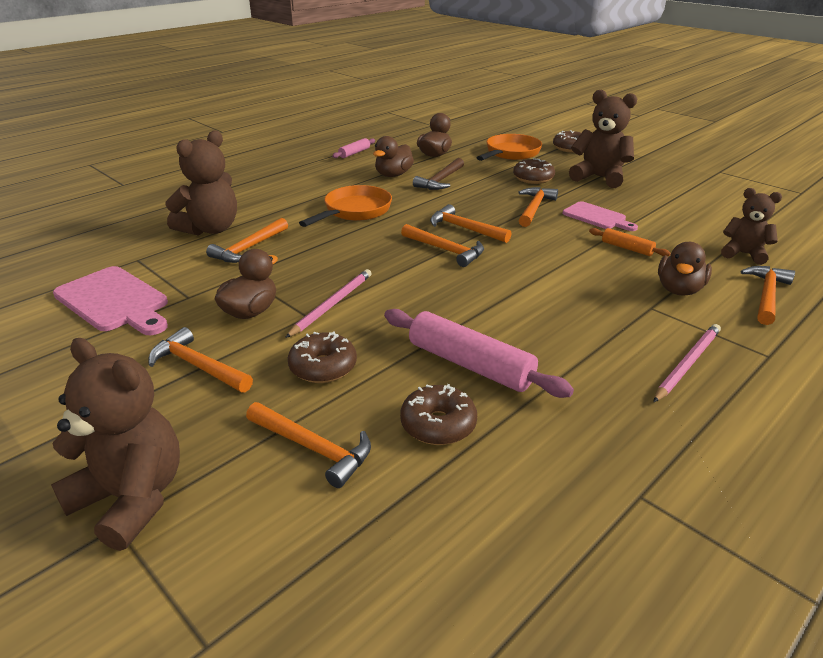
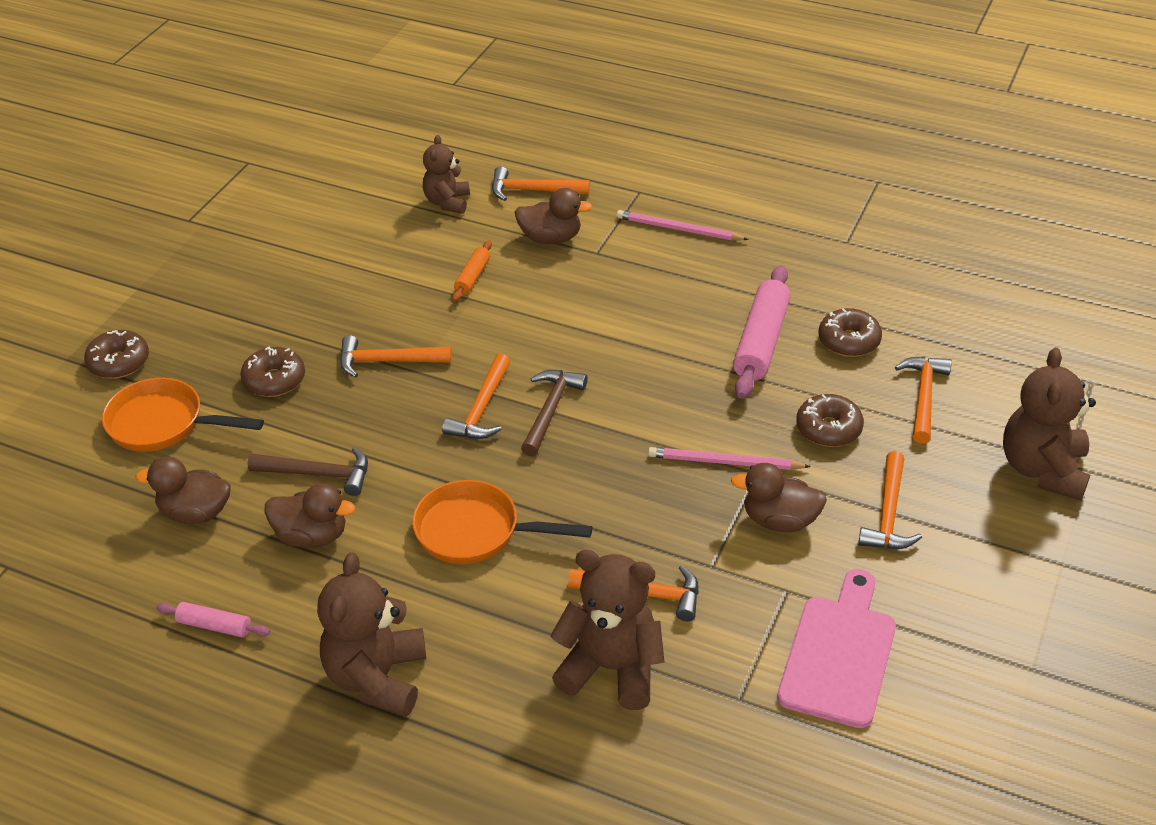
camera: 110 degrees left, 10 degrees up
orange hammer [401,224,484,267] -> brown hammer [521,370,588,457]
pink cutting board [563,201,638,231] -> none
brown teddy bear [569,90,637,188] -> brown teddy bear moved to [317,552,426,717]

